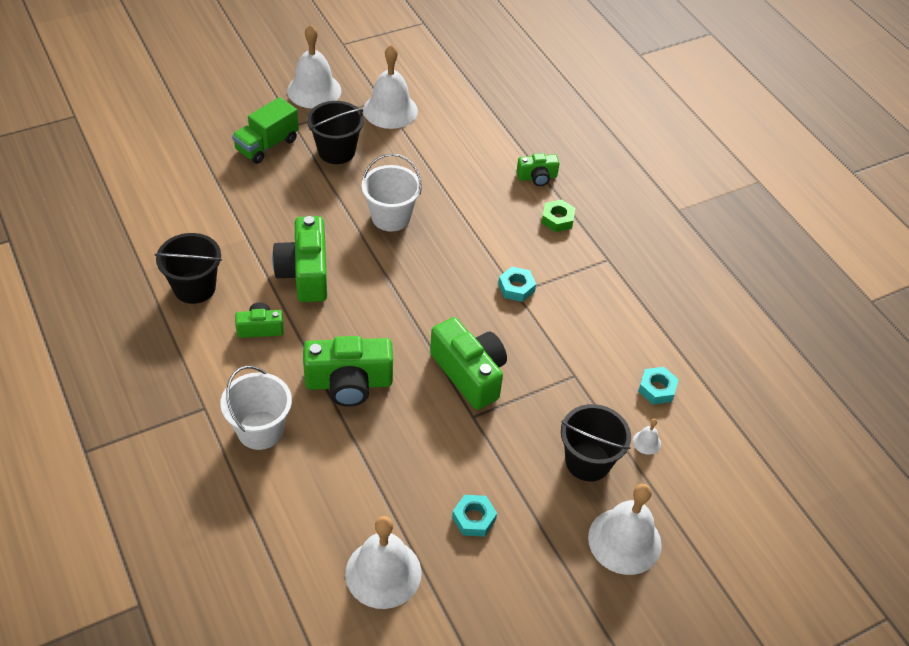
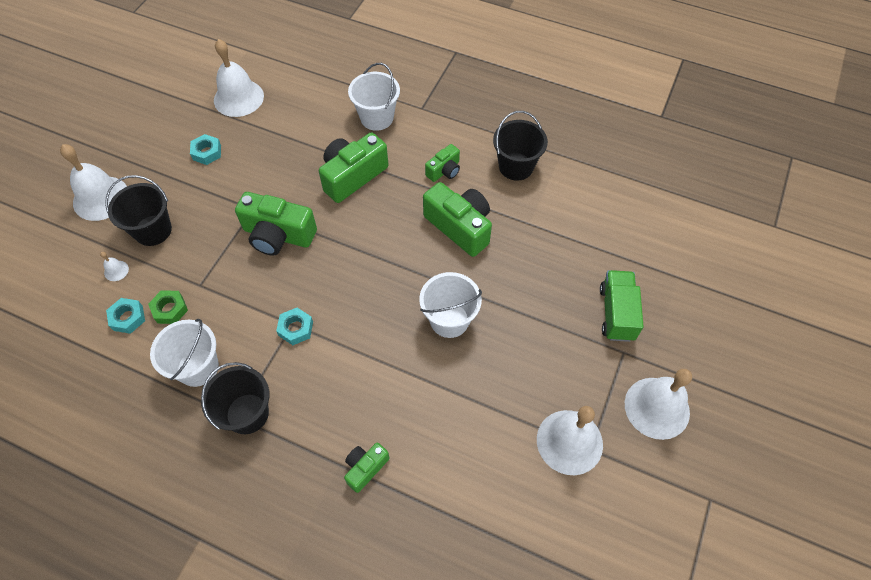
camera: 145 degrees right, 10 degrees up
black bucket [307,101,364,164] -> black bucket moved to [201,362,269,434]
green nut [542,199,575,232] -> green nut moved to [148,290,188,324]
none -> white bucket [150,319,219,387]

